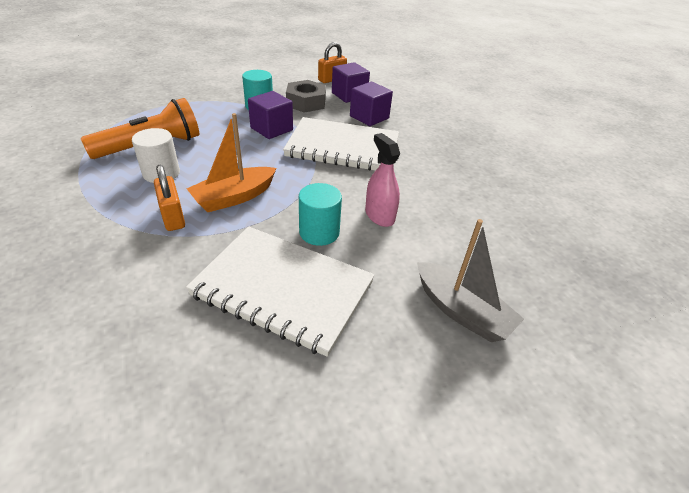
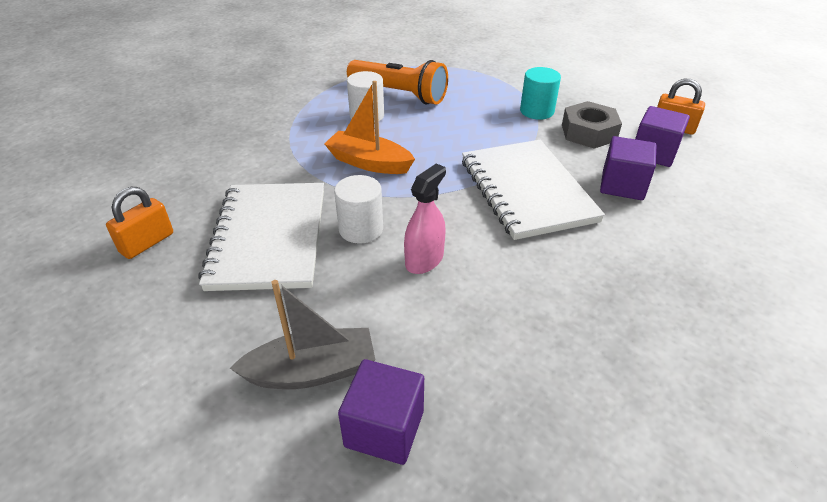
camera: 65 degrees right, 0 degrees up
orange padlock [154,165,185,231] -> orange padlock moved to [106,187,173,259]
purple cube [248,91,293,139] -> purple cube moved to [338,359,424,465]
turquoise cylinder [299,183,342,246] -> white cylinder [334,175,383,244]
grey boat [417,219,524,342] -> grey boat turned 120 degrees counterclockwise [230,280,375,389]

